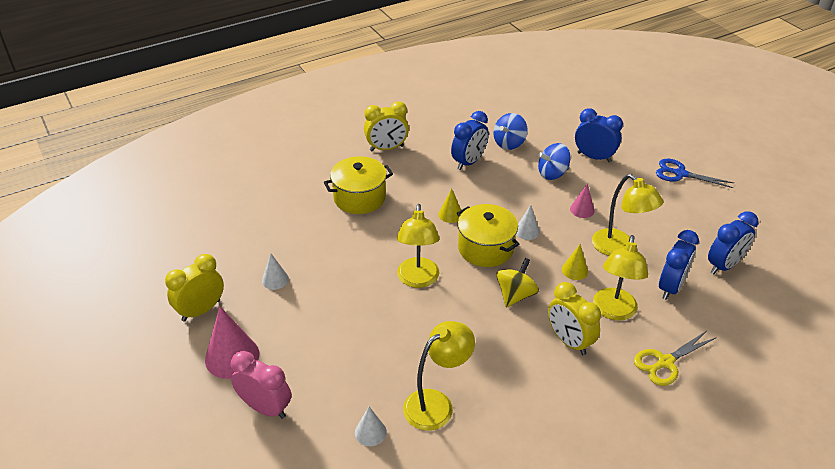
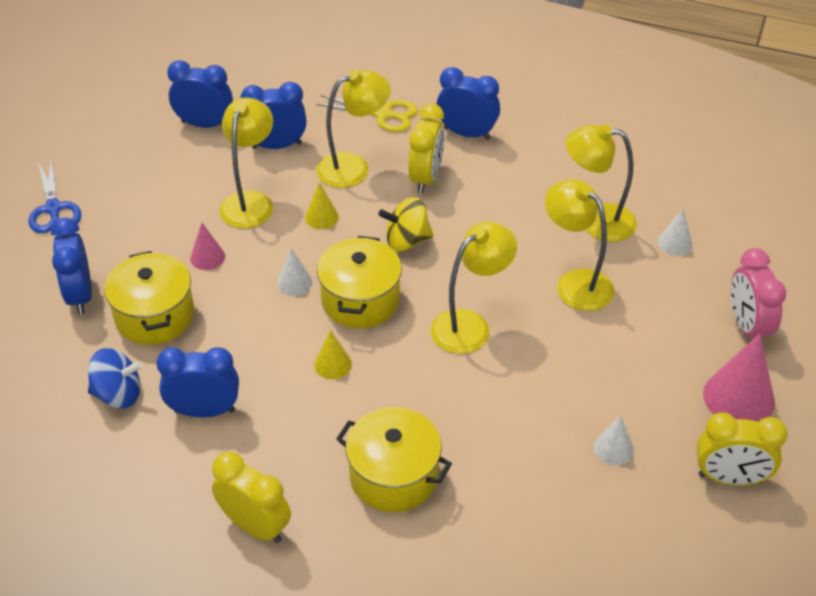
camera: 130 degrees left, 5 degrees up
blue spinning top [538,143,571,180] -> yellow pot [104,251,194,345]
none -> blue clock [437,67,500,140]
none -> yellow lamp [545,179,615,311]

